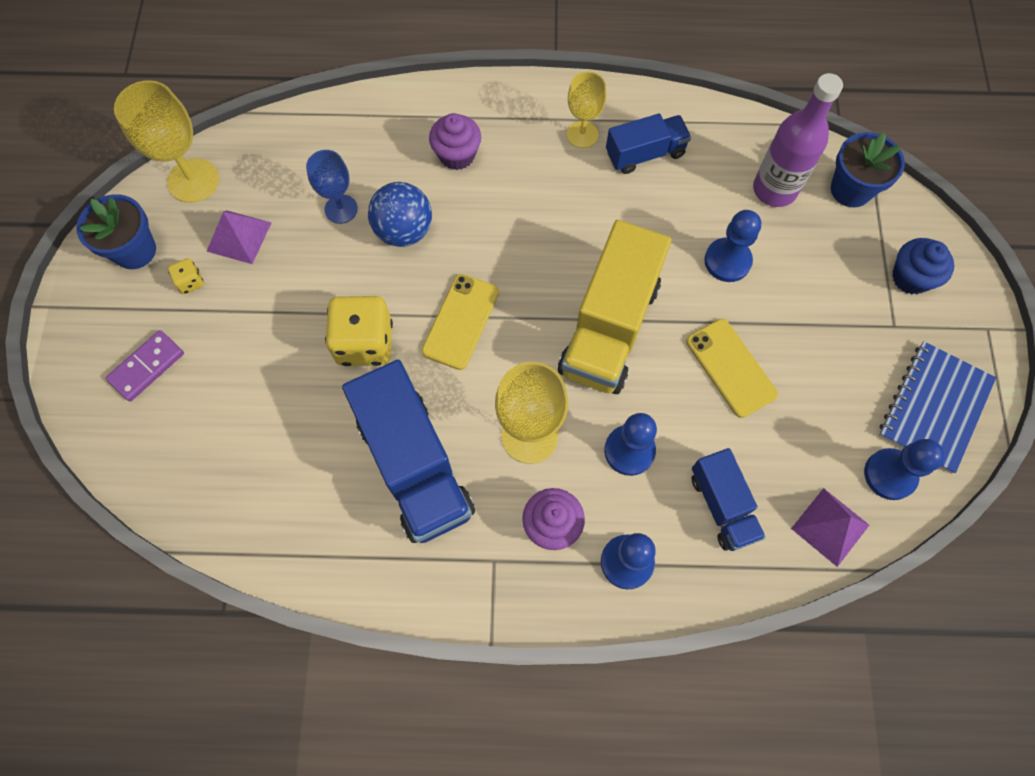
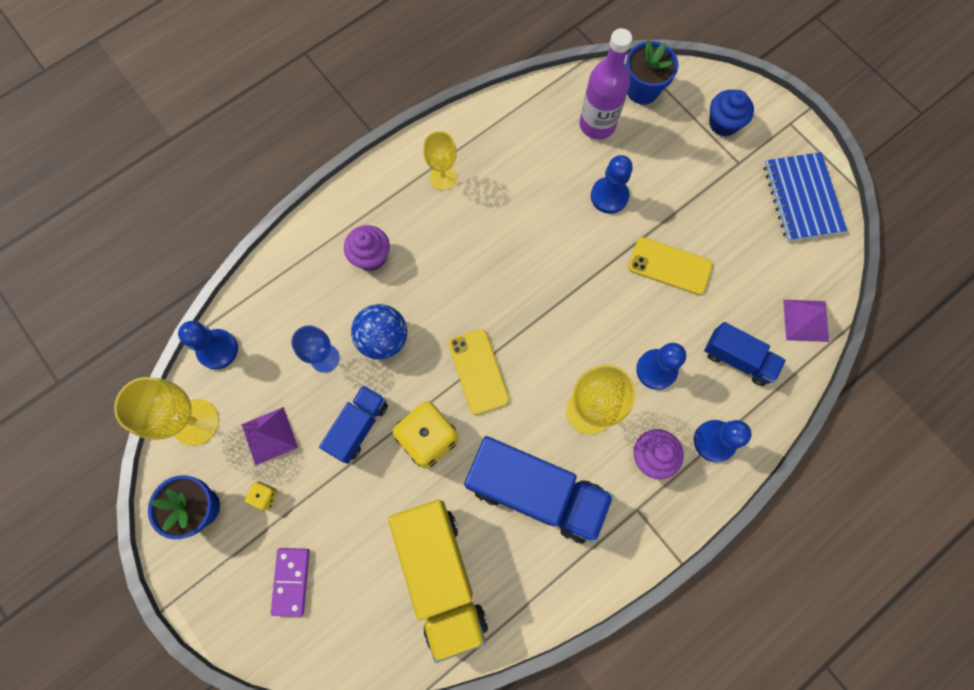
camera: 40 degrees left, 5 degrees up
yellow truck [558,220,671,394] -> yellow truck moved to [388,500,488,663]
blue truck [606,113,691,174] -> blue truck moved to [319,385,388,464]
blue pawn [864,439,945,500] -> blue pawn moved to [178,321,238,369]

